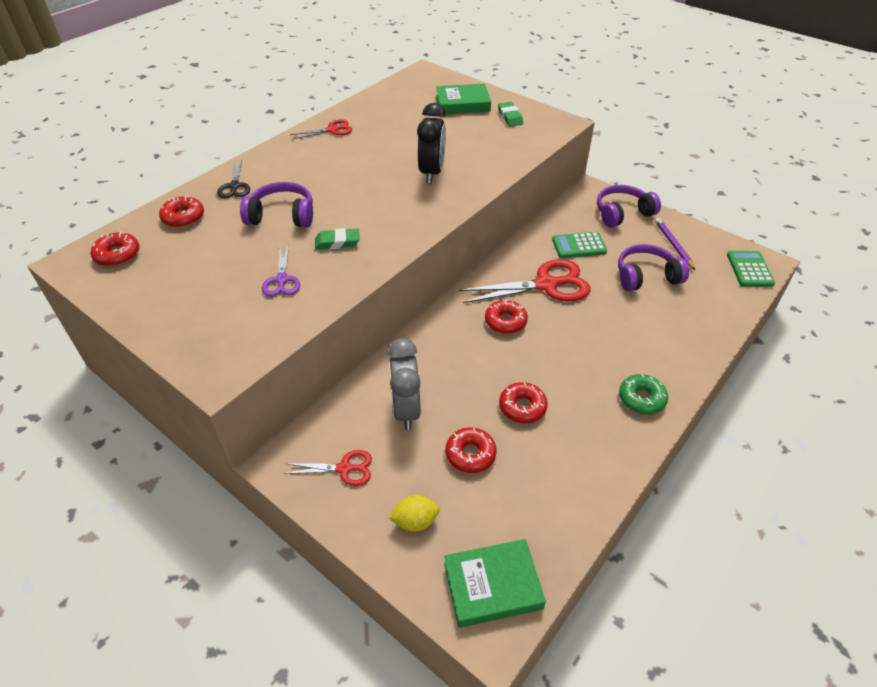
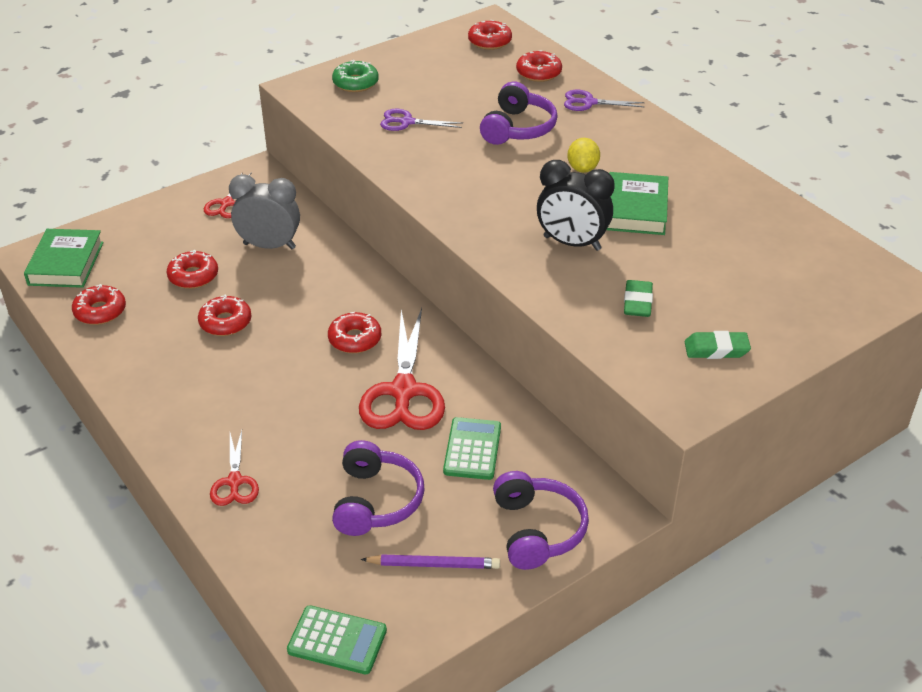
camera: 105 degrees right, 5 degrees down
black scissors [217,160,250,198] -> purple scissors [564,90,645,111]
red scissors [290,119,352,139] -> red scissors moved to [210,430,259,506]
green eraser [315,228,360,250] -> green eraser moved to [624,280,653,317]
yellow lemon [389,495,440,532] -> yellow lemon moved to [567,138,600,173]
green book [436,84,491,114] -> green book moved to [607,172,668,235]
green donut [619,374,668,415] -> green donut moved to [332,60,379,92]
none -> red donut [72,284,126,325]

